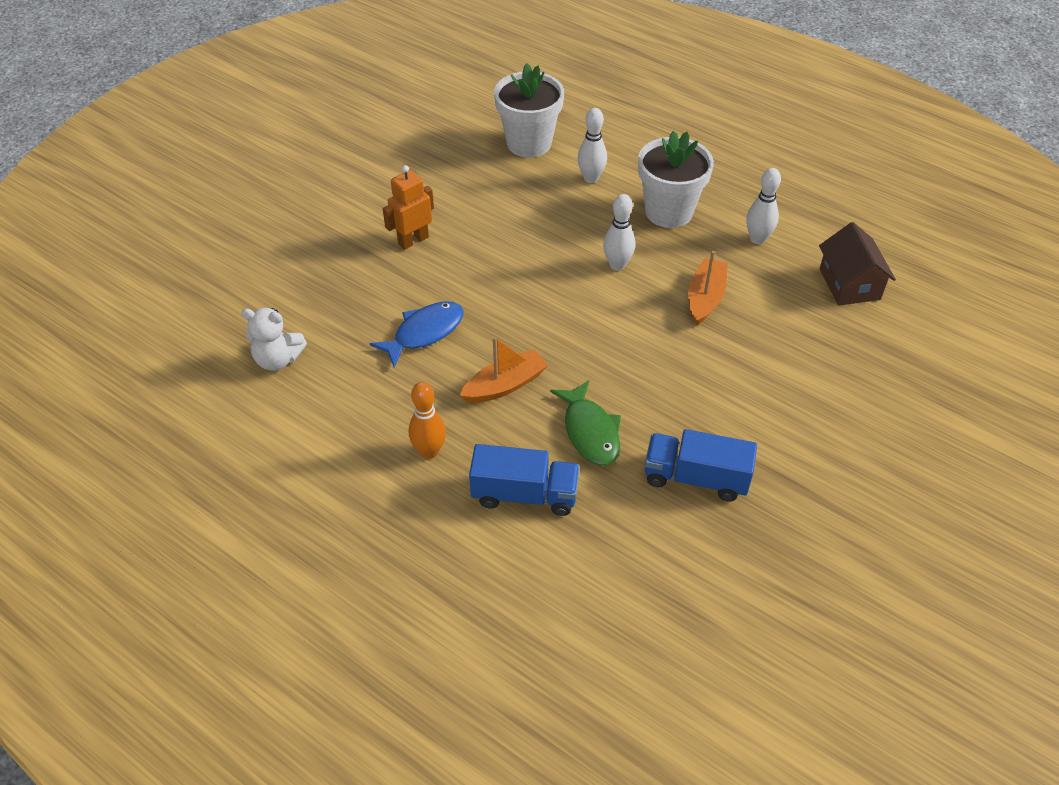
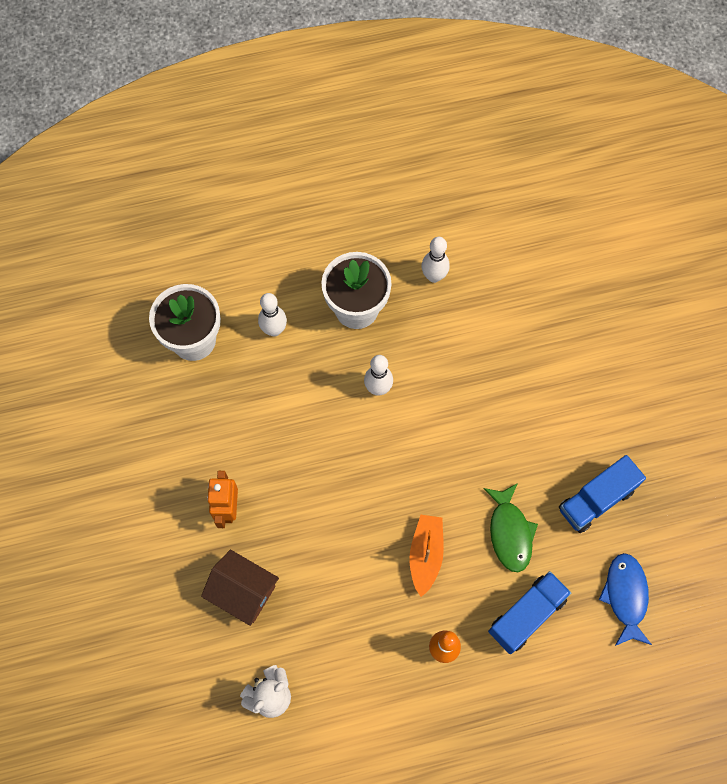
camera: 50 degrees left, 20 degrees up
blue fish [370,301,464,367] -> blue fish moved to [599,553,652,646]
green fish [550,380,621,466] -> green fish turned 60 degrees clockwise [483,483,538,572]
orange boat [688,251,728,325] -> none
brown house [819,222,896,306] -> brown house moved to [201,550,279,626]

